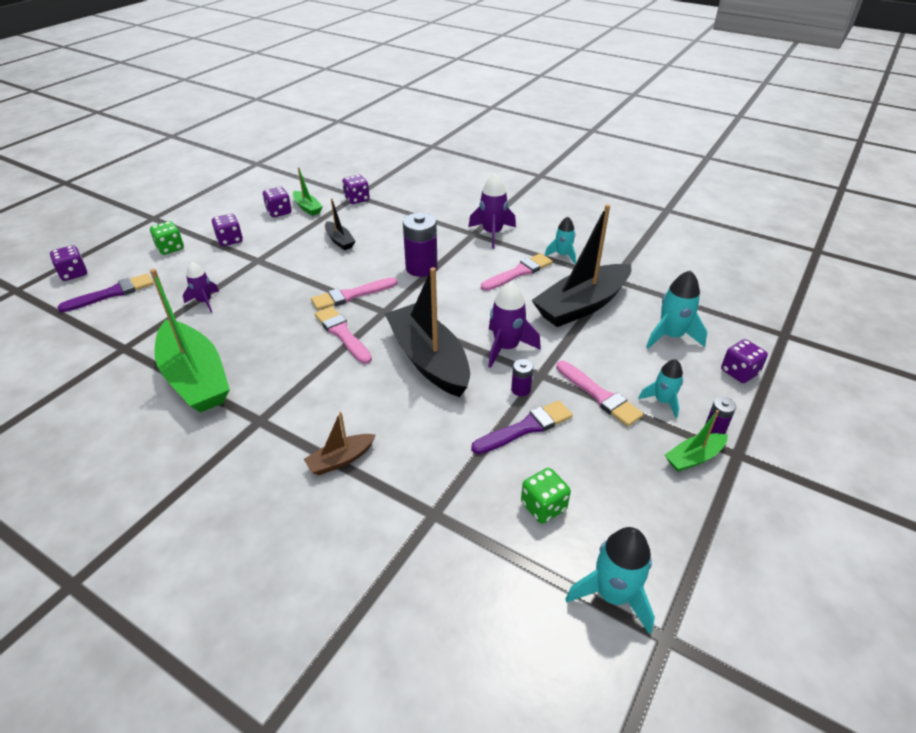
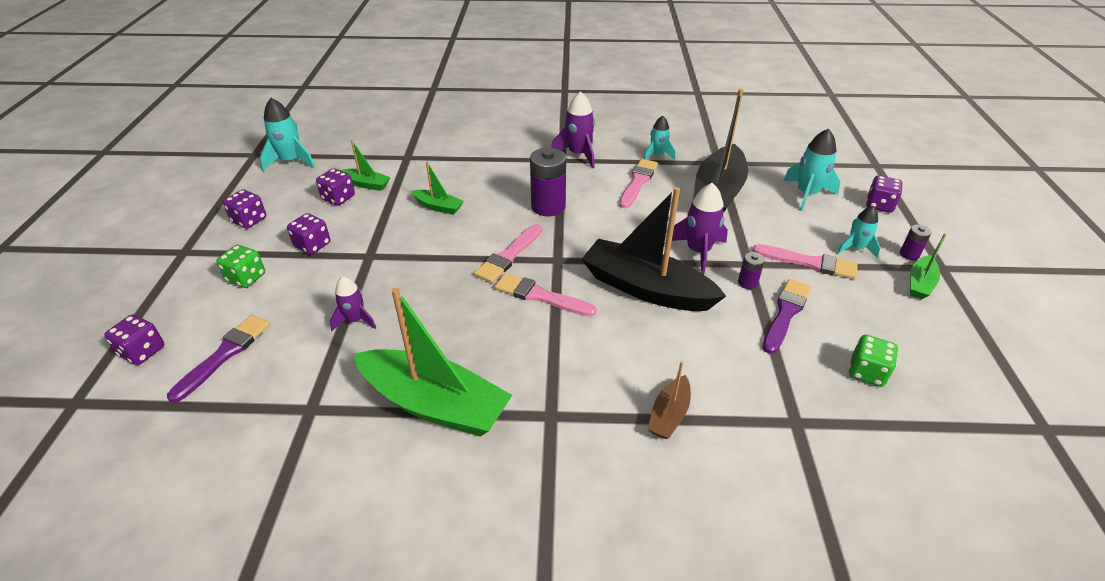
camera: 30 degrees left, 0 degrees up
black boat [325,198,355,250] -> green boat [411,162,464,215]
purple dice [342,175,370,204] -> purple dice moved to [223,190,266,228]
turquoise rocket [565,527,655,634] -> turquoise rocket moved to [260,98,315,171]

